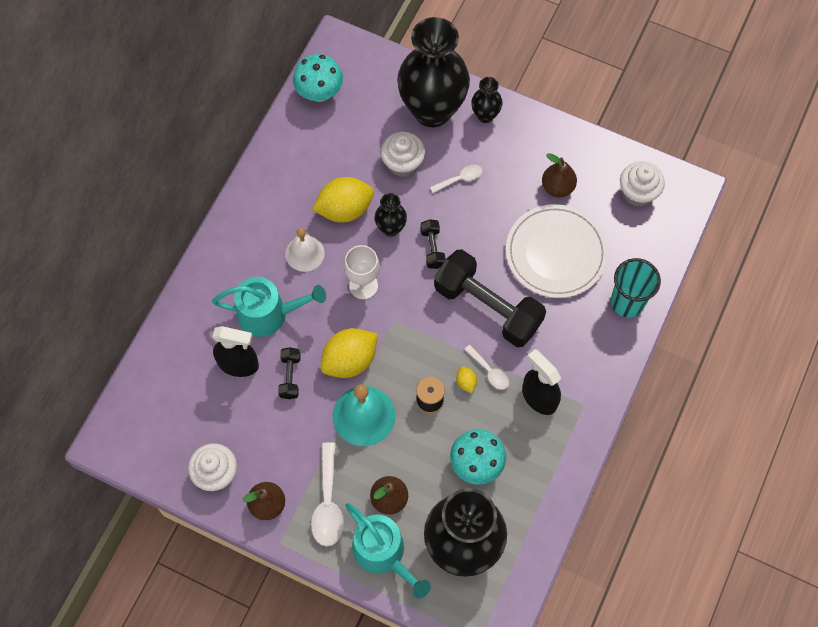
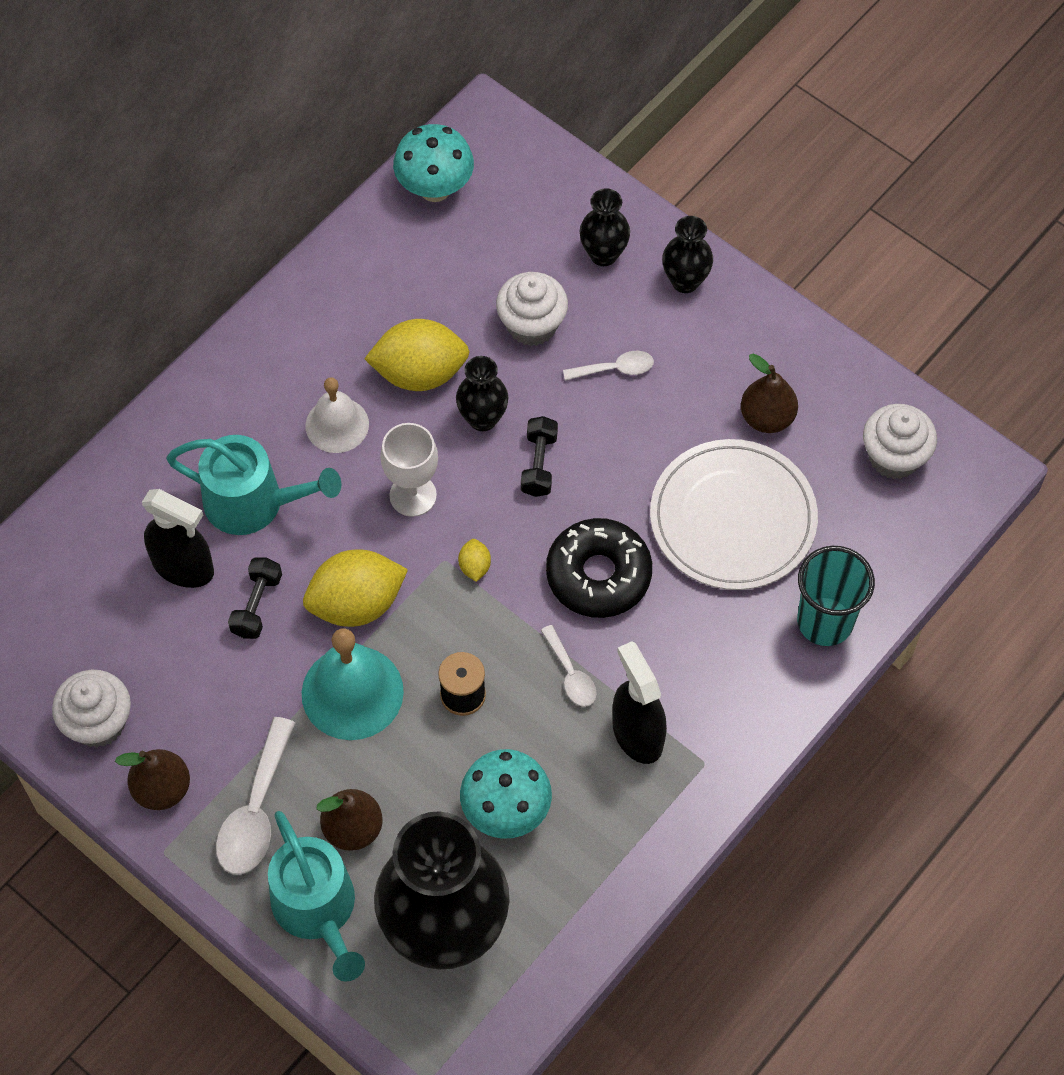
camera: 15 degrees right, 5 degrees down
black vase [397,17,470,127] -> black vase [580,188,630,266], size x0.44
black dumbbell [434,249,546,347] -> black donut [546,518,652,618]
yellow lemon [456,366,477,393] -> yellow lemon moved to [458,539,491,582]

